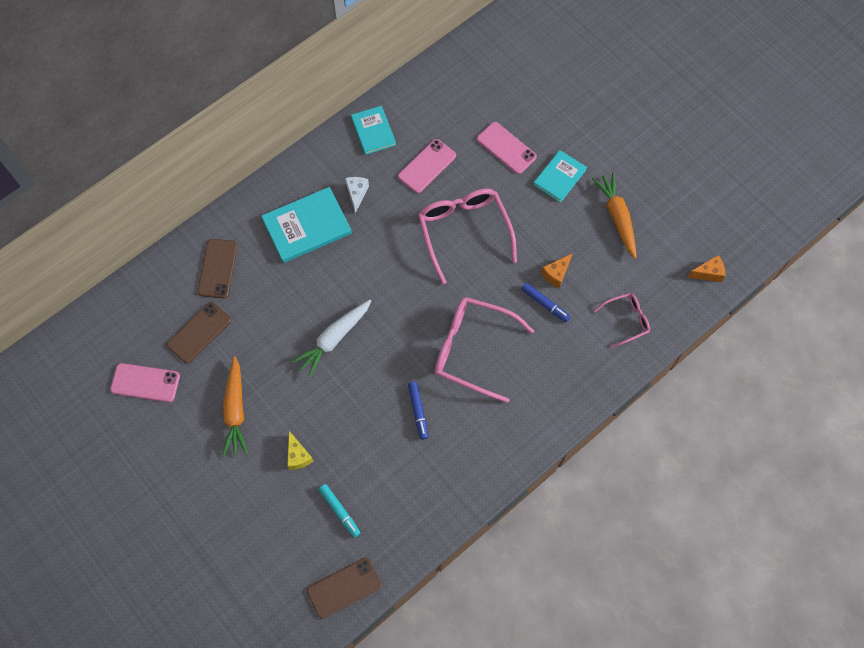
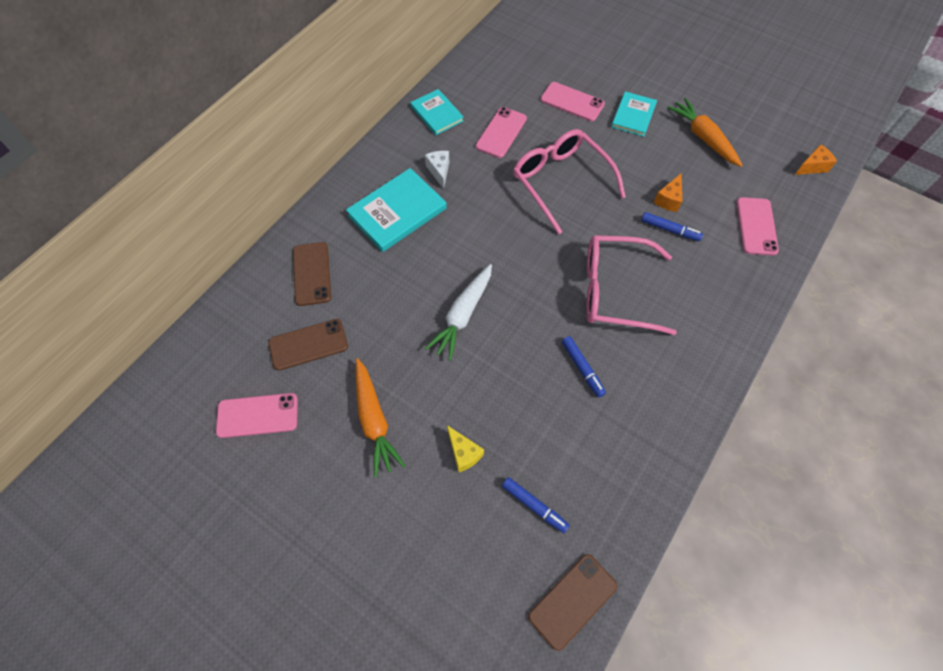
camera: 15 degrees left, 5 degrees down
brown phone [167,302,231,364] -> brown phone turned 45 degrees clockwise [268,319,348,371]
turquoise marker [319,484,360,538] -> blue marker [502,477,570,533]
pink glasses [594,293,650,348] -> pink phone [737,197,779,256]

